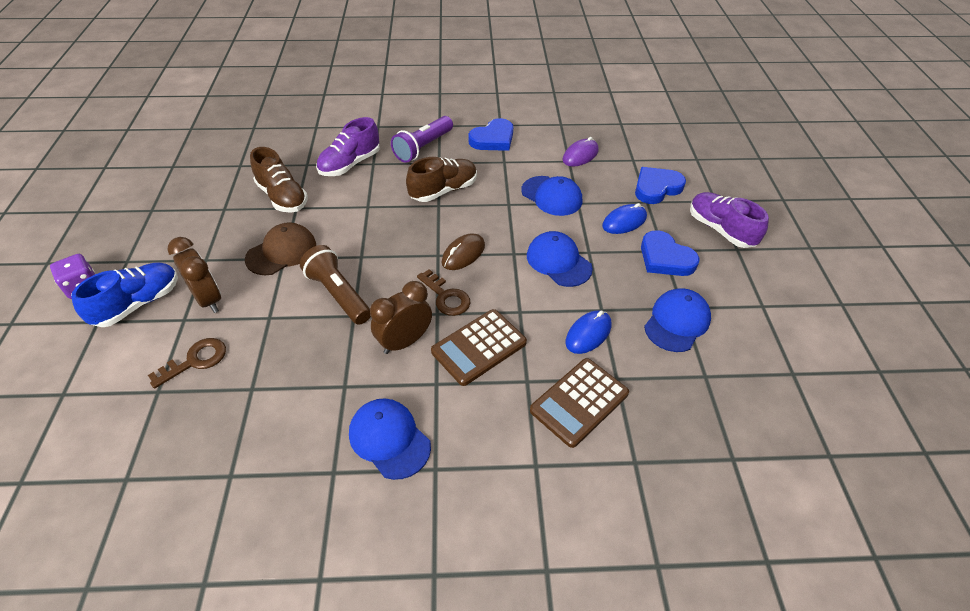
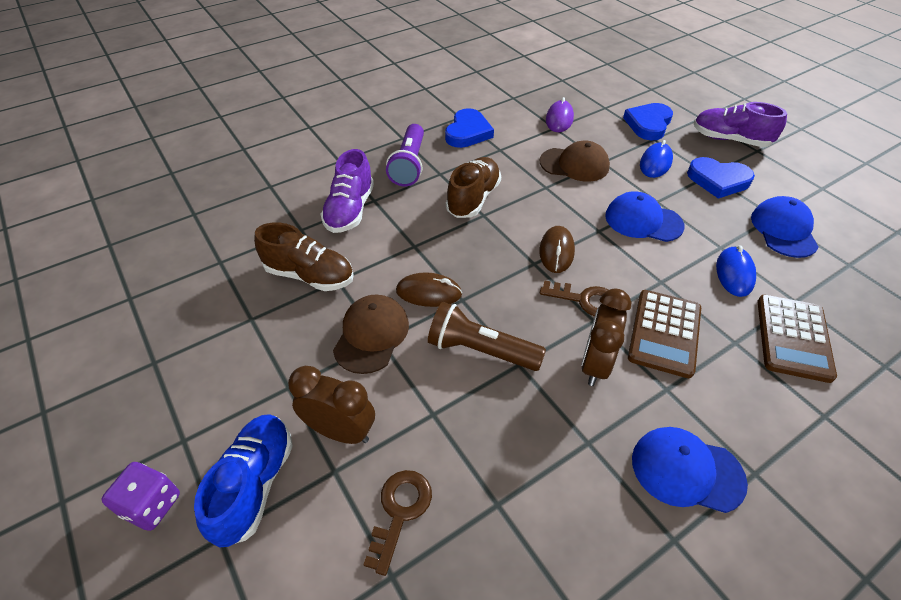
camera: 30 degrees left, 0 degrees up
blue cap [521,176,582,216] -> brown cap [540,140,610,182]
none -> brown mouse [396,272,462,307]

